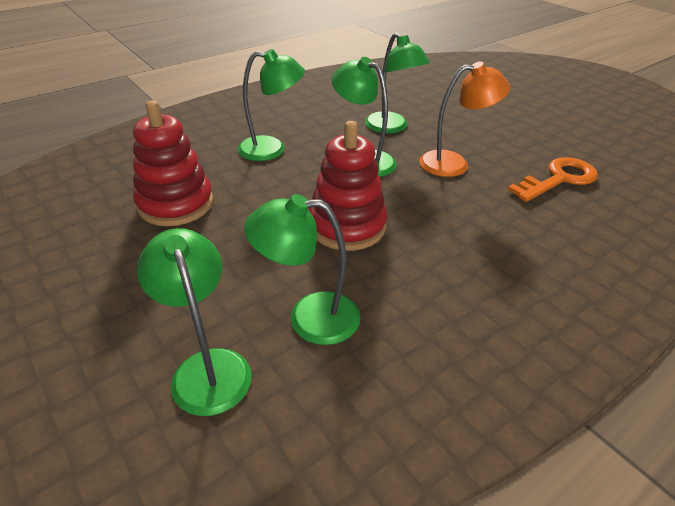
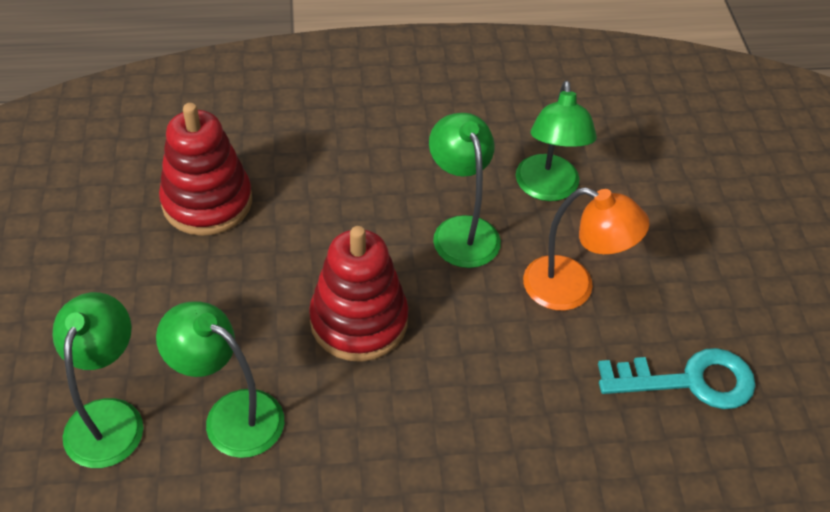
camera: 30 degrees right, 10 degrees up
green lamp [238,49,305,161] -> none
orange key [508,157,598,202] -> turquoise key [598,348,756,409]

